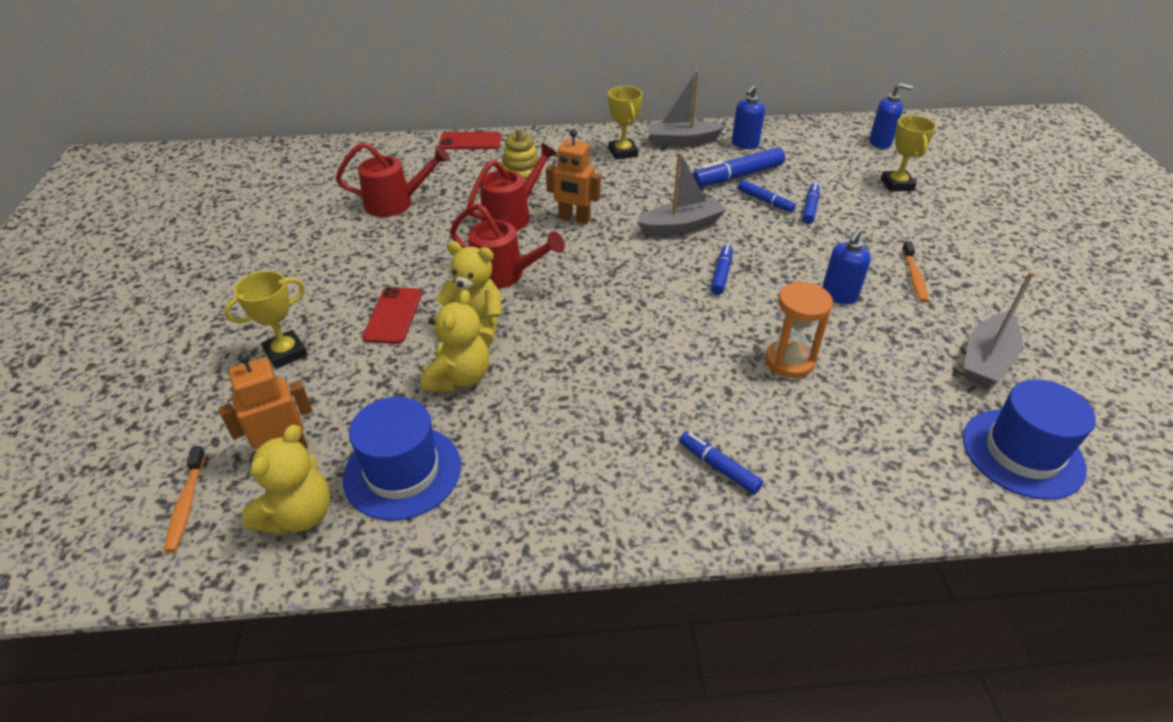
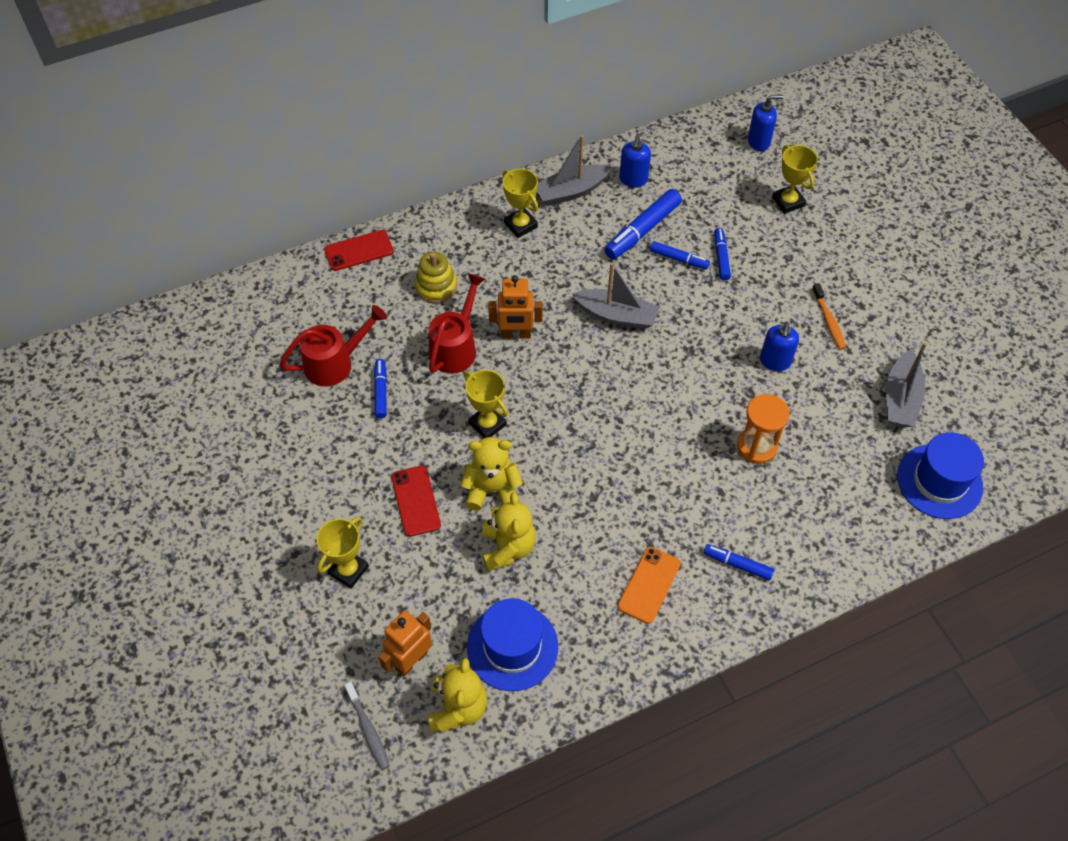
camera: 20 degrees left, 15 degrees up
orange toothbrush [164,446,206,553] -> grey toothbrush [344,682,390,770]
red watering can [450,203,565,289] -> yellow trophy [464,370,508,438]
grey boat [637,152,726,236] -> grey boat turned 60 degrees clockwise [572,263,659,329]
blue marker [711,245,733,295] -> blue marker moved to [374,359,387,418]
none -> orange phone [617,547,681,624]

